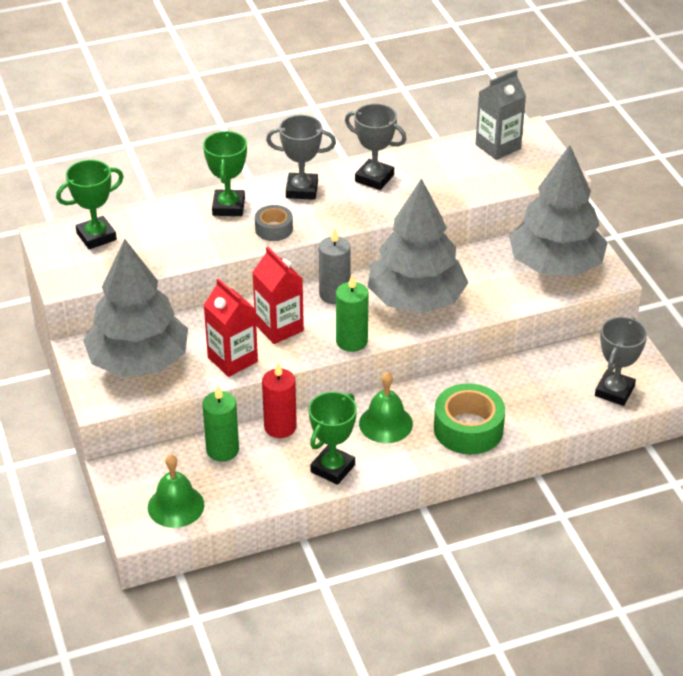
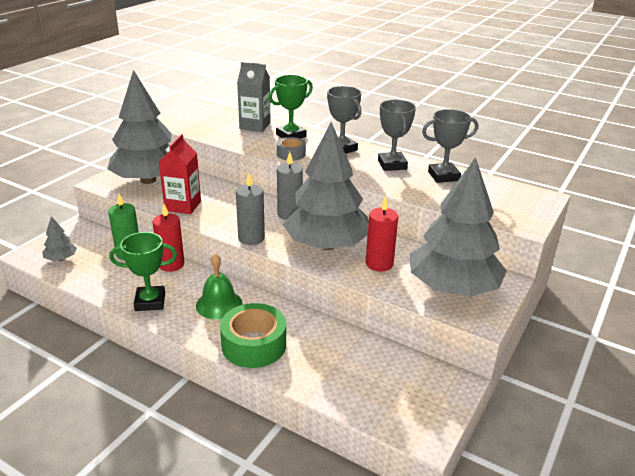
camera: 50 degrees right, 10 degrees down
green trophy [56,160,124,249] -> none
green bell [148,454,204,528] -> grey tree [42,216,77,261]
red carton [252,247,304,344] -> none
green candle [336,274,369,352] -> grey candle [236,173,265,245]
grey carton [476,69,526,160] -> grey carton moved to [237,62,271,132]
grey trophy [595,317,647,406] -> grey trophy moved to [422,109,478,183]
none -> red candle [366,196,398,272]

